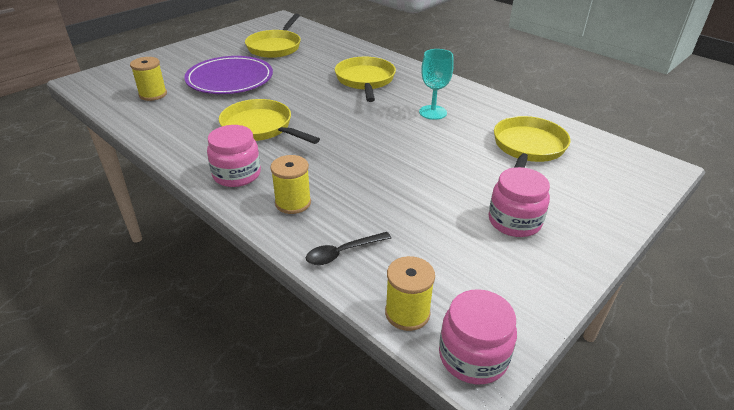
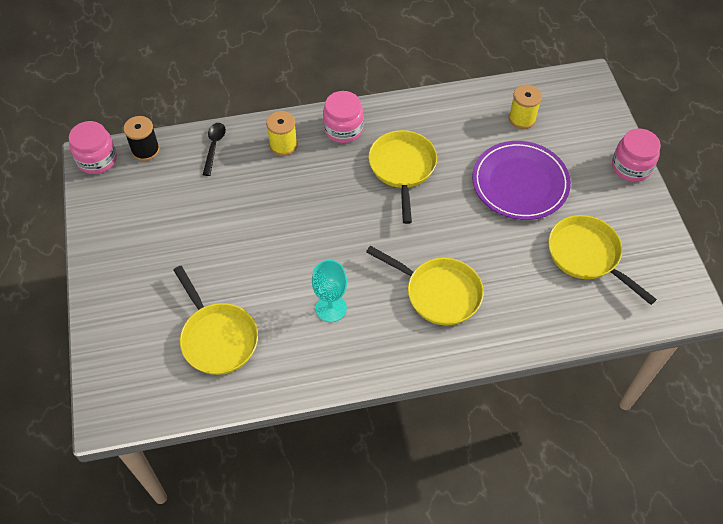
camera: 125 degrees right, 20 degrees up
yellow pan [219,99,320,144] -> yellow pan turned 75 degrees counterclockwise [368,130,437,224]
yellow spool [385,256,435,331] -> black spool [123,116,160,161]
pink jar [488,167,550,237] -> pink jar moved to [612,129,661,182]

